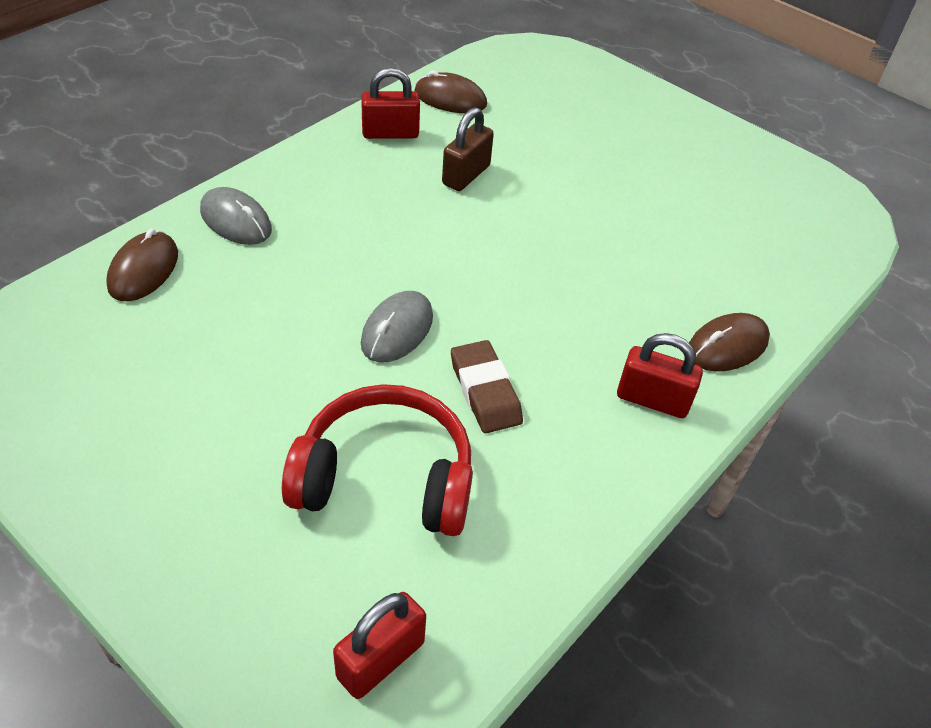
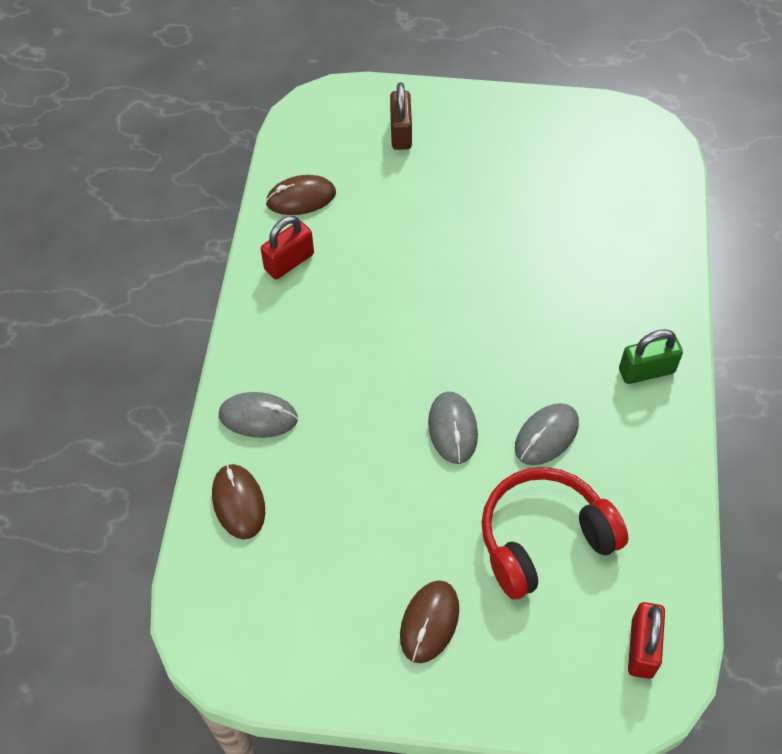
camera: 30 degrees left, 10 degrees up
brown padlock [442,107,494,191] -> brown padlock moved to [390,82,412,150]
brown eraser [451,340,523,433] -> grey mouse [515,403,579,465]
red padlock [617,333,703,418] -> green padlock [619,329,683,384]
brown mouse [689,313,770,372] -> brown mouse moved to [400,580,459,663]

